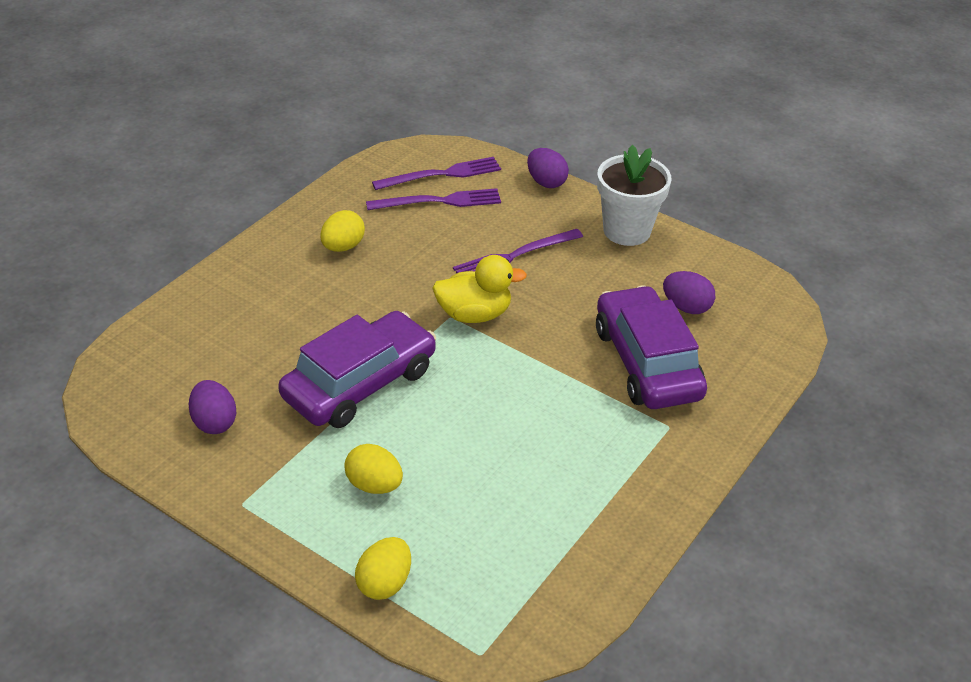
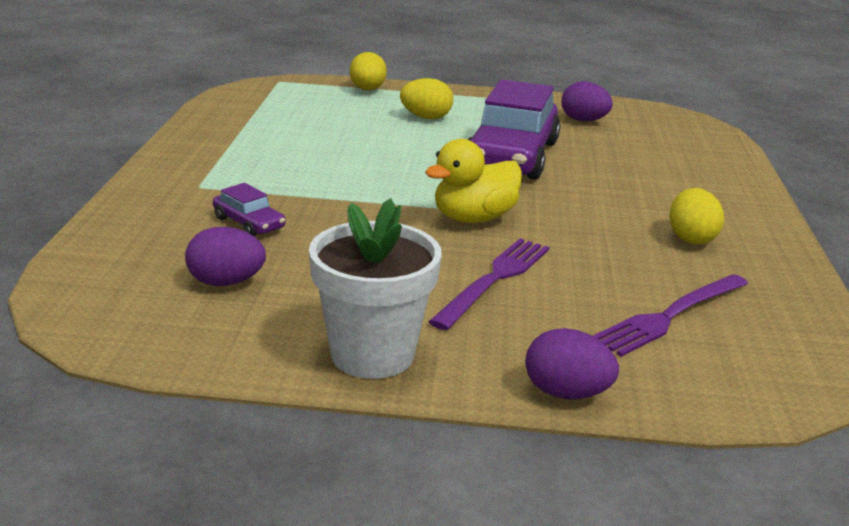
camera: 150 degrees right, 15 degrees down
purple fork [372,157,501,190] -> none
purple car [596,285,707,409] -> purple car [213,183,286,236], size x0.43

